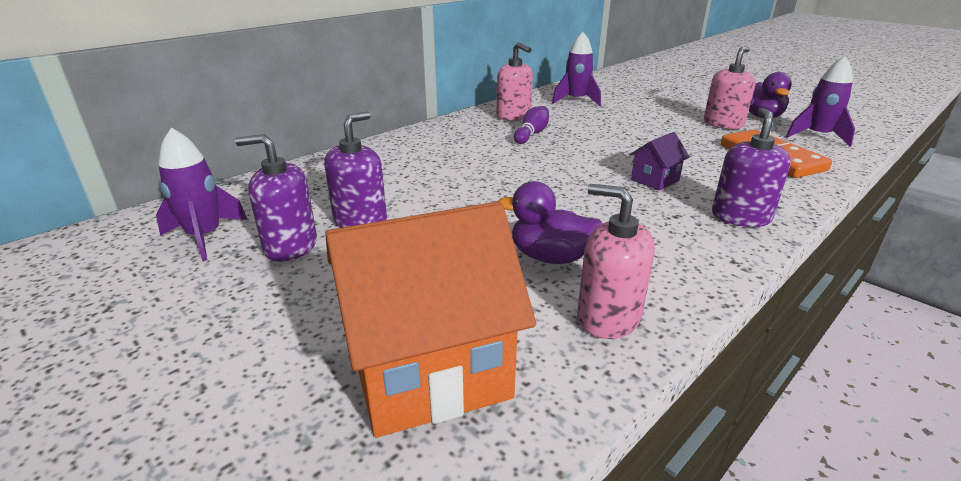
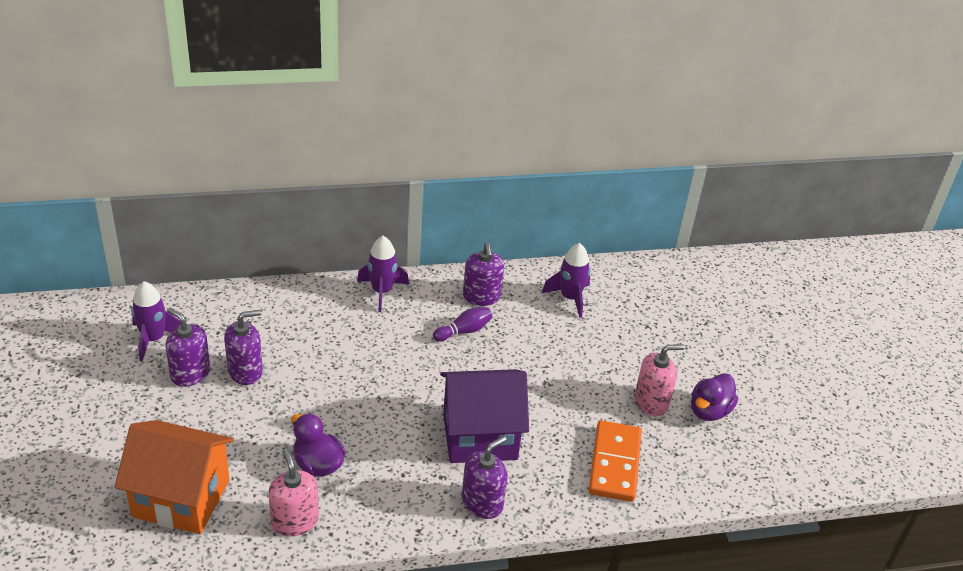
camera: 30 degrees right, 10 degrees up
pink soap dispenser [496,42,533,121] -> purple soap dispenser [463,242,504,306]
purple house [630,132,690,191] -> purple house [440,369,529,463], size x2.22
purple rocket [786,56,855,147] -> purple rocket moved to [357,236,409,312]

